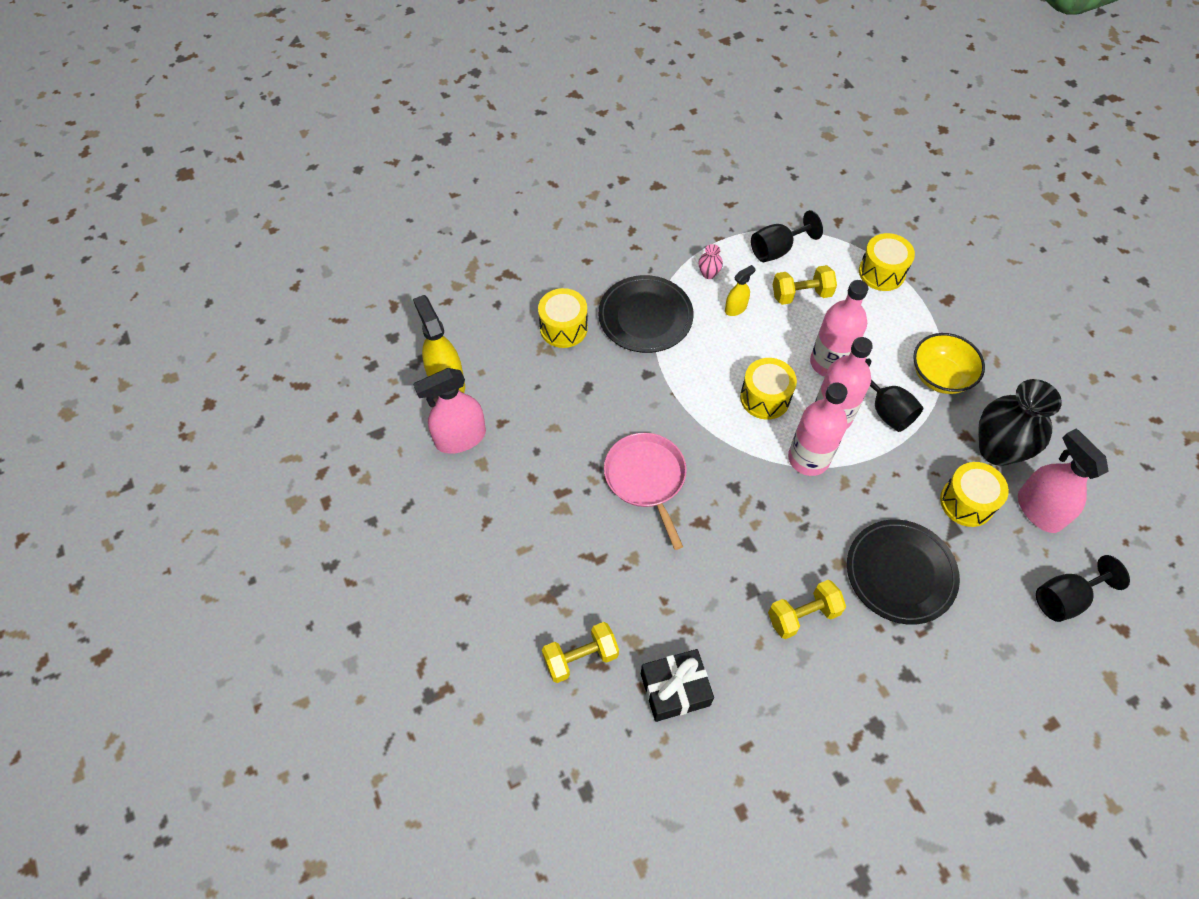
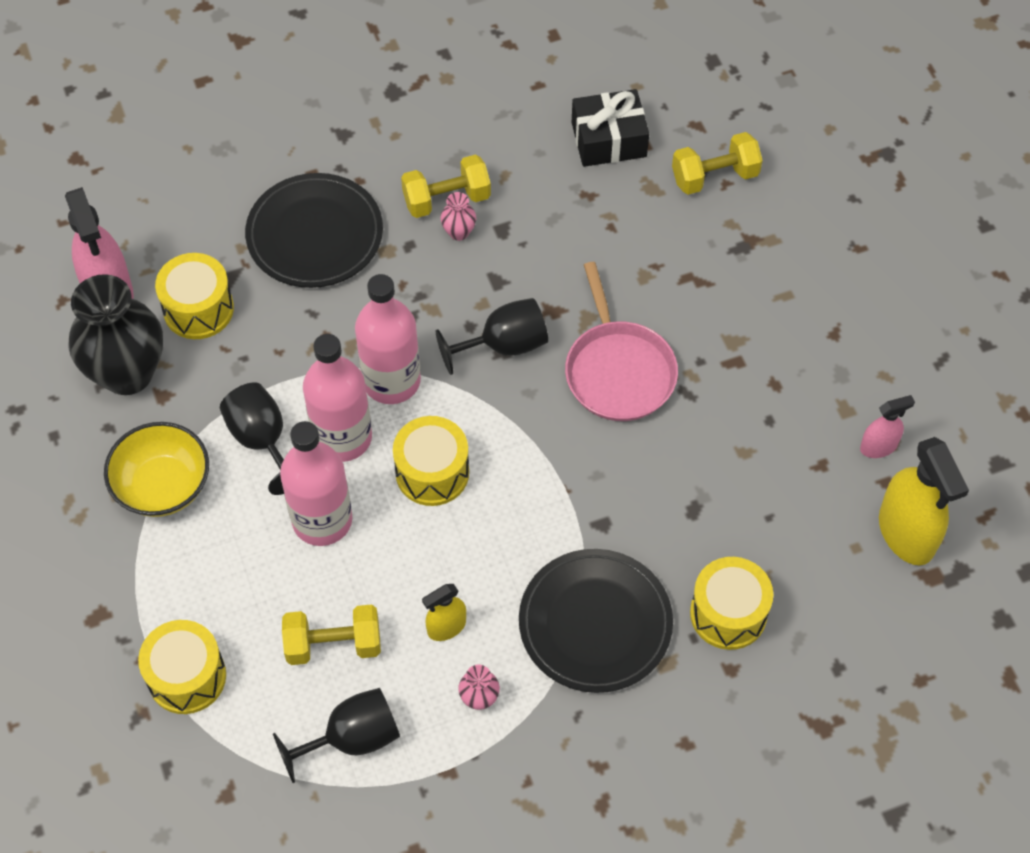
camera: 175 degrees left, 0 degrees up
pink spray bottle [413,368,486,454] -> pink spray bottle [860,395,915,458], size x0.53
black goblet [1036,555,1130,622] -> black goblet moved to [436,298,548,375]
none -> pink vase [440,192,476,241]

